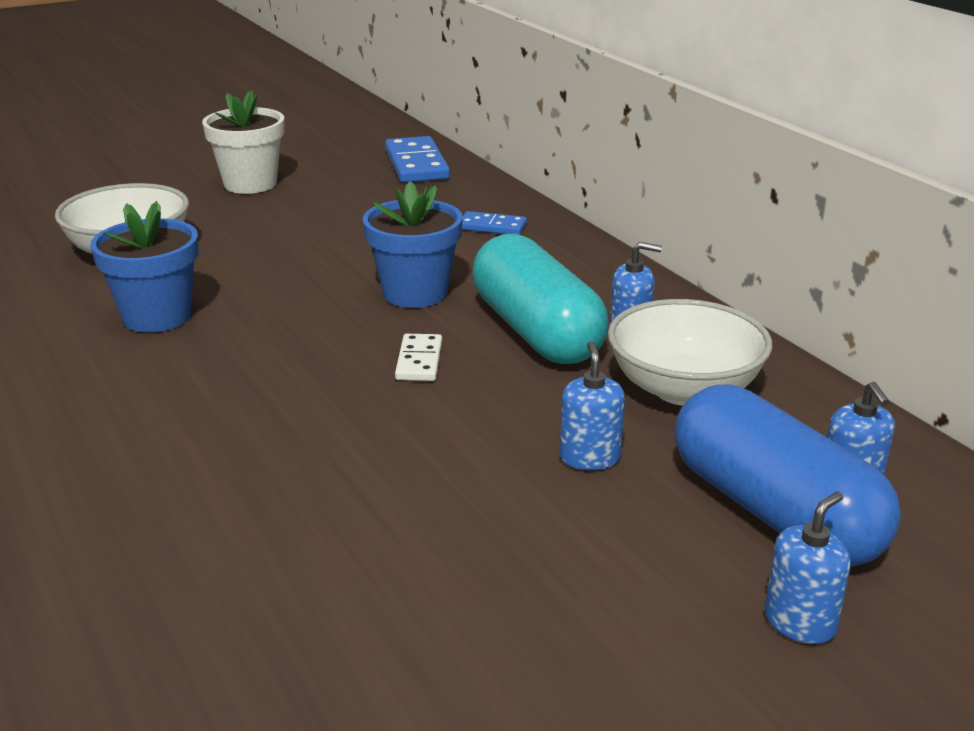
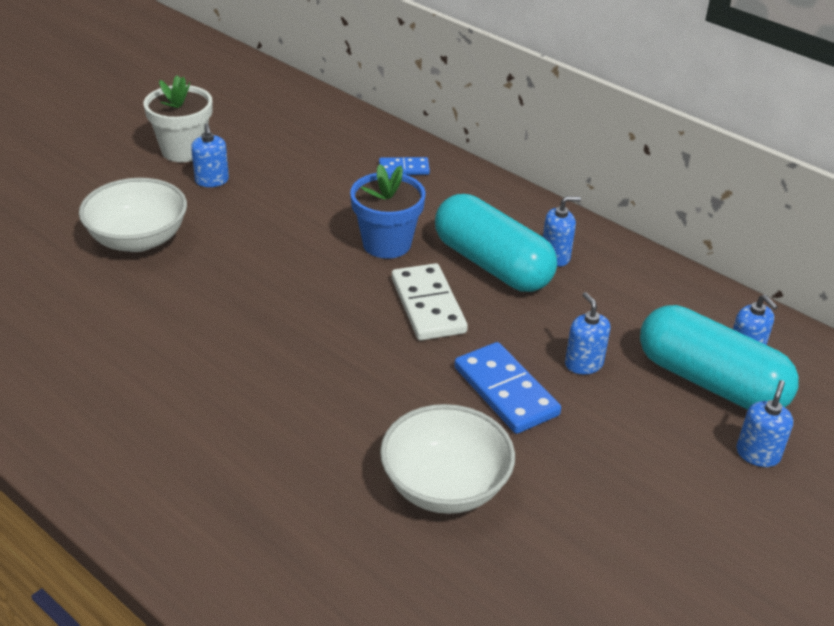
camera: 20 degrees left, 10 degrees up
blue flower pot [90,201,199,333] -> none
blue domino [385,136,450,183] -> blue domino moved to [454,342,561,434]
white domino [395,334,442,381] -> white domino [392,263,468,340], size x1.76
white bowl [608,299,772,406] -> white bowl moved to [380,404,515,514]
blue capsule [675,384,901,567] -> turquoise capsule [640,305,799,410]
none -> blue soap dispenser [191,123,229,187]

